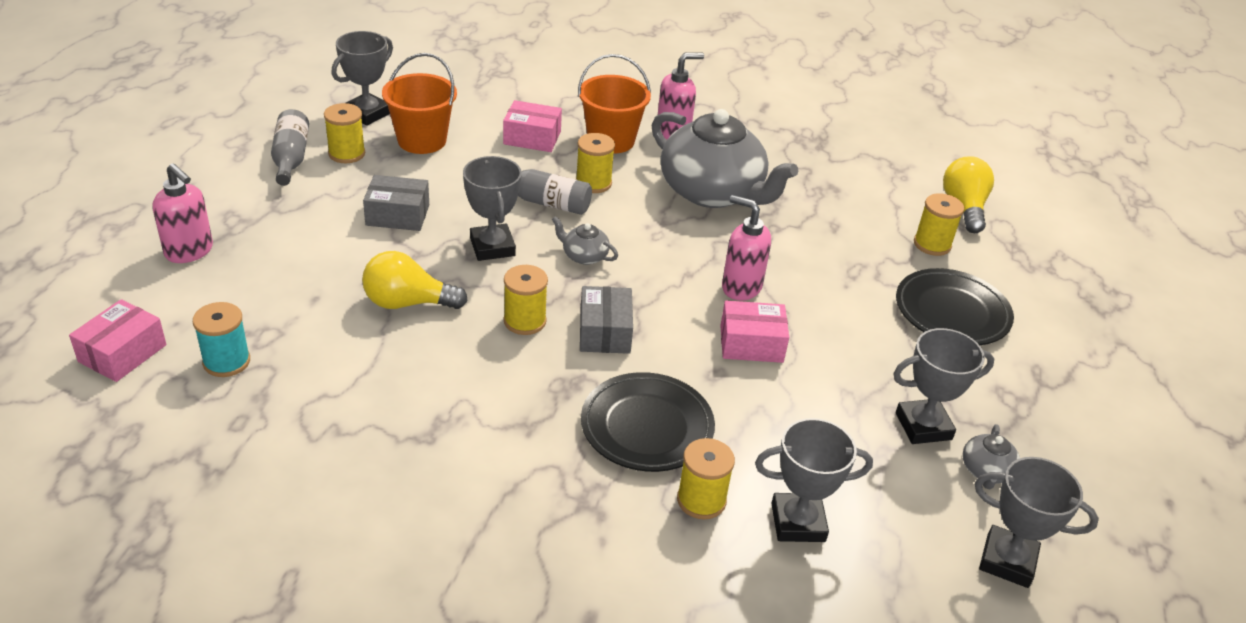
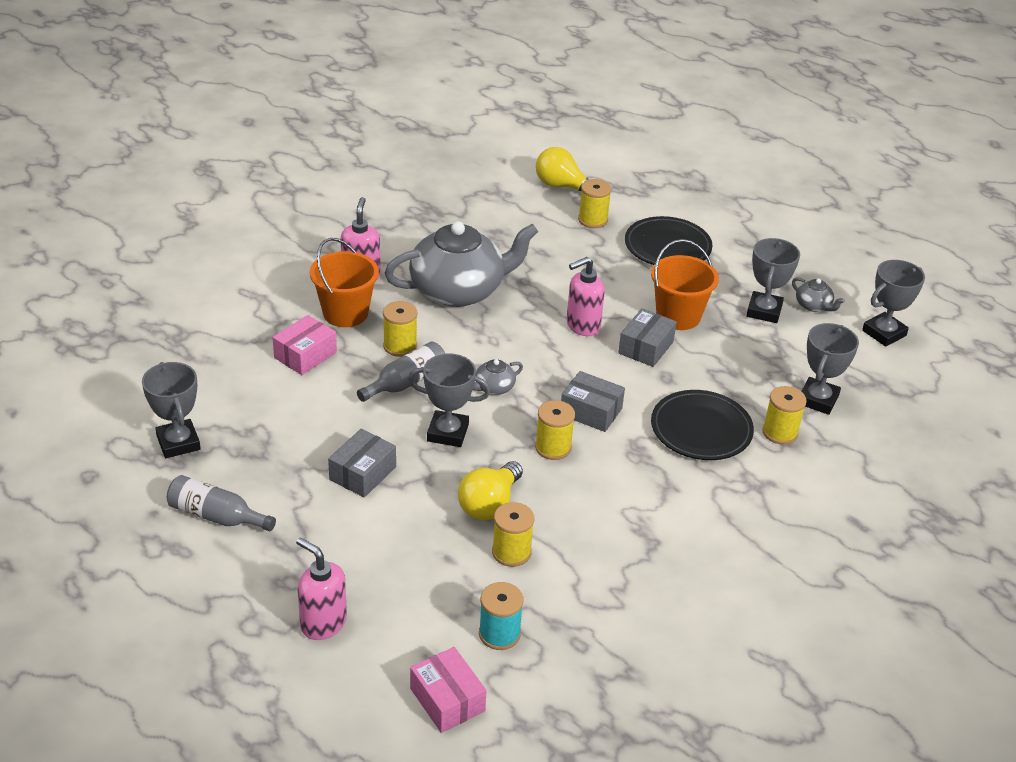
camera: 60 degrees left, 0 degrees up
pink soap dispenser [152,163,213,263] -> pink soap dispenser turned 120 degrees counterclockwise [296,537,347,640]
yellow spool [324,103,365,163] -> yellow spool moved to [492,502,534,567]
orange bucket [382,53,457,154] -> orange bucket moved to [651,239,719,330]
pink box [720,300,789,363] -> grey box [618,308,677,367]

